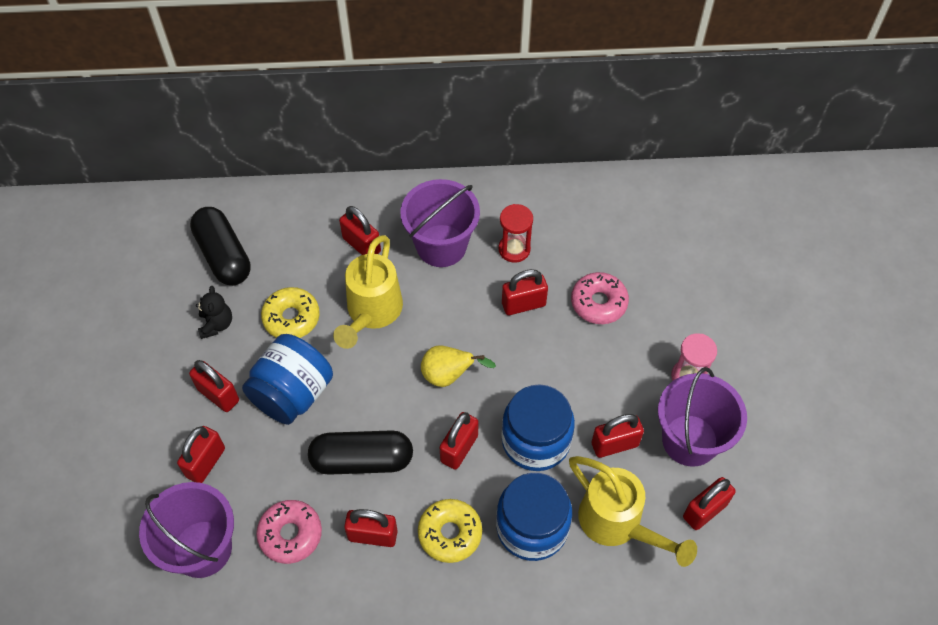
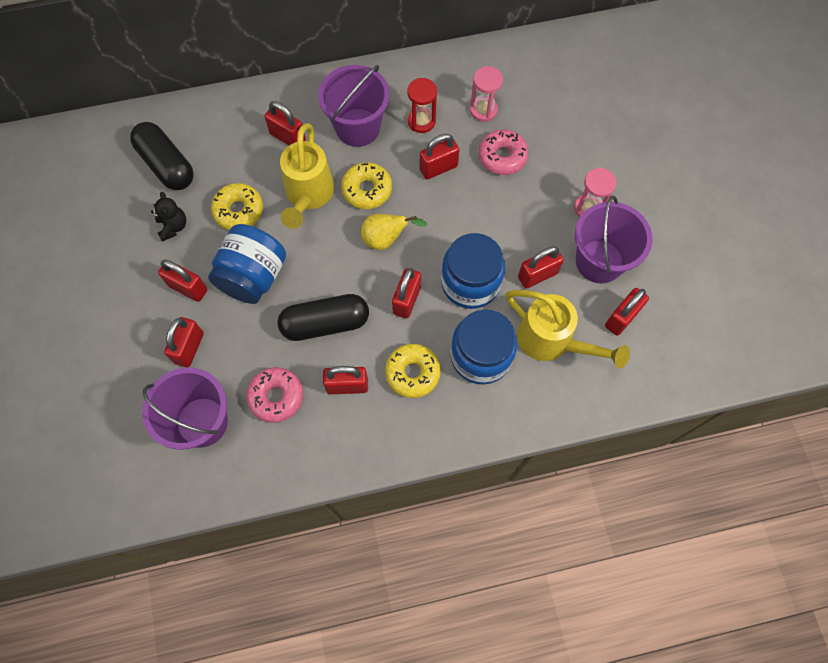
camera: 10 degrees left, 10 degrees up
none -> yellow donut [341,162,392,209]
none -> pink hourglass [470,66,503,122]

